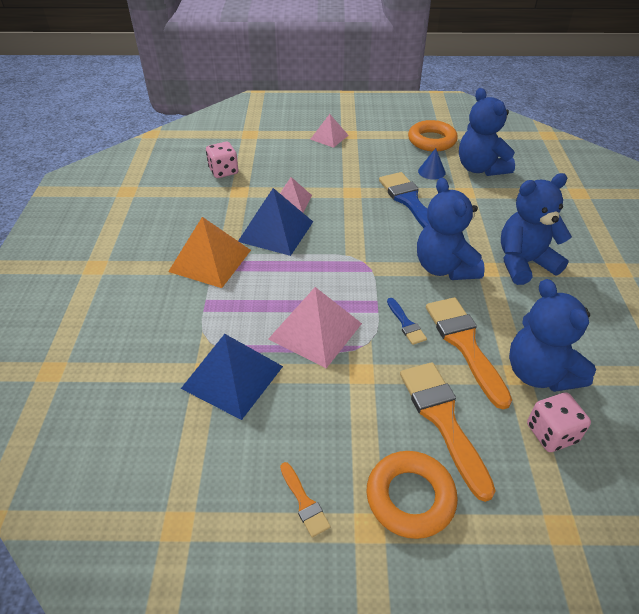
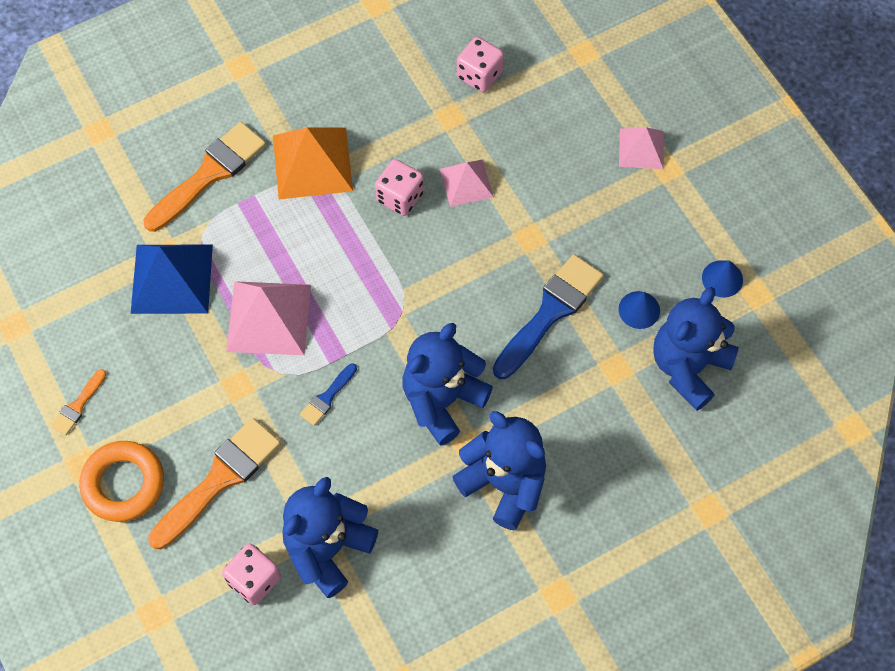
camera: 60 degrees right, 20 degrees up
blue pyramid [238,188,313,256] -> pink dice [375,159,424,216]
orange ring [408,120,458,151] -> blue cone [702,260,743,298]
orange brush [426,297,512,409] -> orange brush moved to [143,122,266,232]

